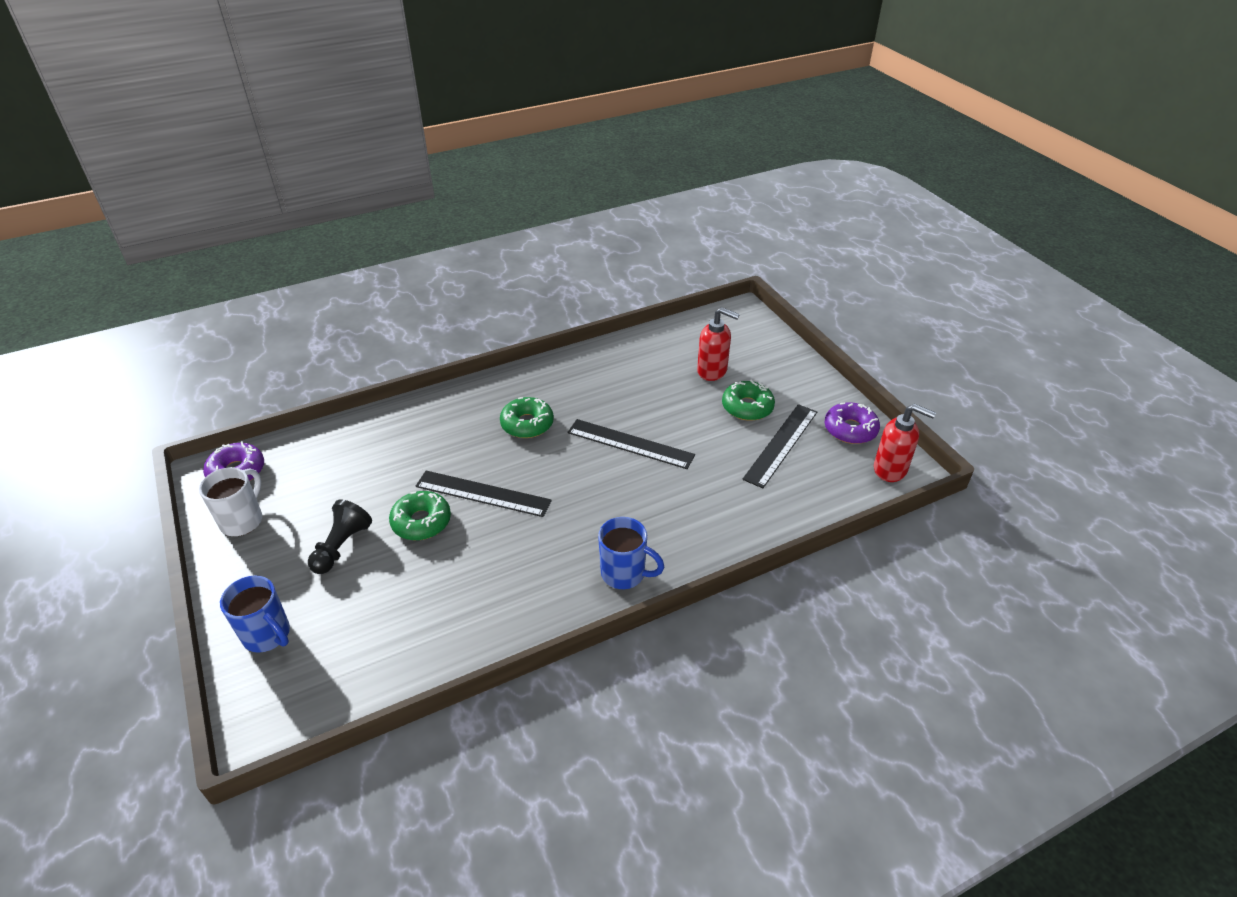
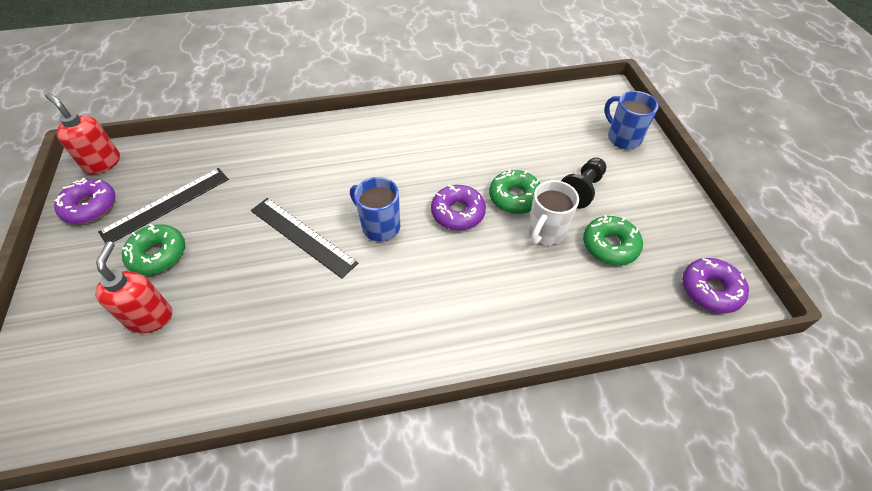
camera: 165 degrees left, 10 degrees up
white mug [199,467,262,536] -> white mug moved to [528,180,579,245]
black ruler [416,471,552,517] -> purple donut [431,185,486,230]
green donut [500,397,554,438] -> green donut moved to [583,215,643,265]
blue mug [598,517,664,589] -> blue mug moved to [350,177,400,242]
red soap dispenser [697,307,740,381] -> red soap dispenser turned 45 degrees clockwise [95,241,172,333]

